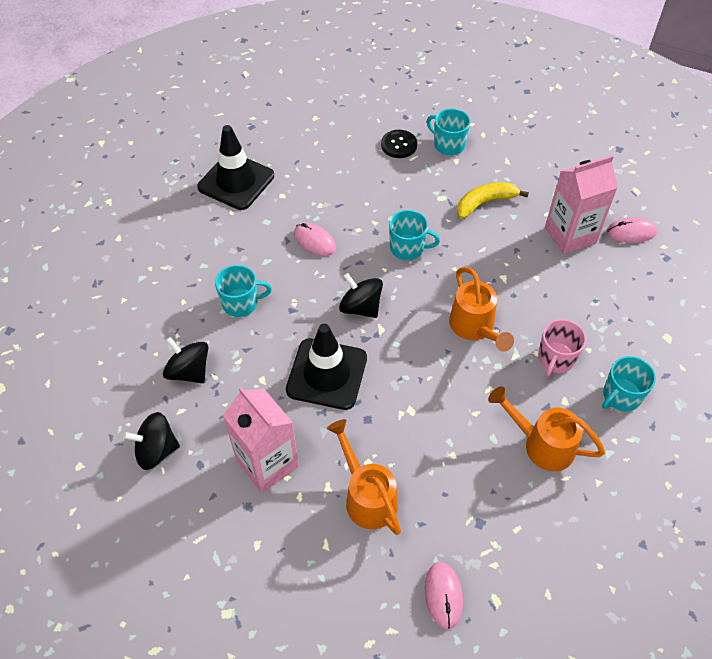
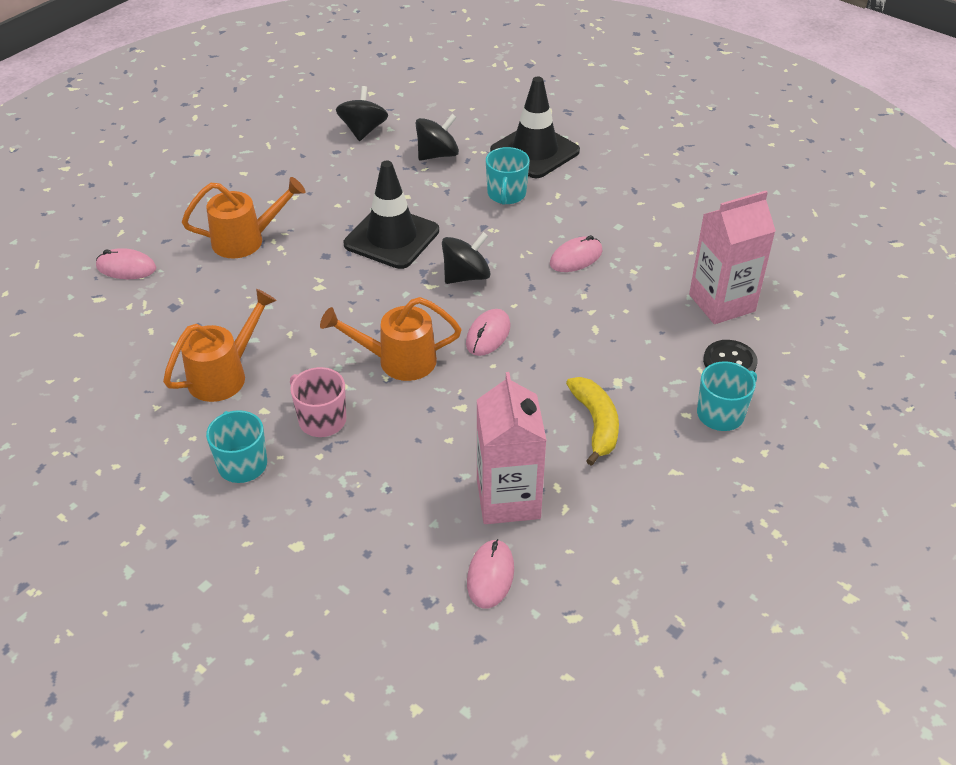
camera: 105 degrees right, 10 degrees down
black traffic cone [197,125,274,210] -> black traffic cone moved to [490,76,580,178]
pink carton [223,387,299,493] -> pink carton moved to [689,191,776,324]
turquoise mug [389,210,440,260] -> none
none -> pink mouse [466,309,510,356]

